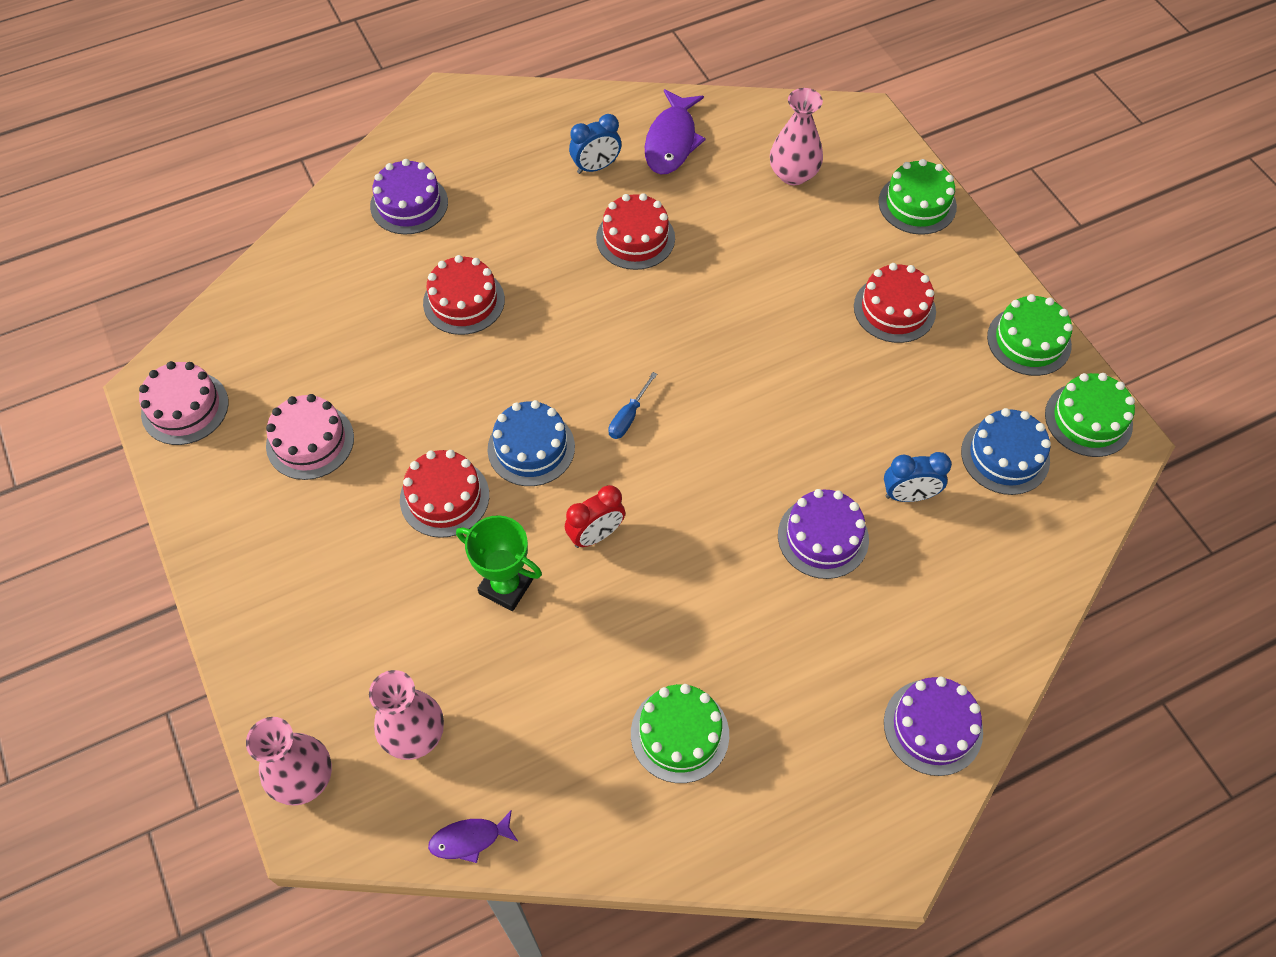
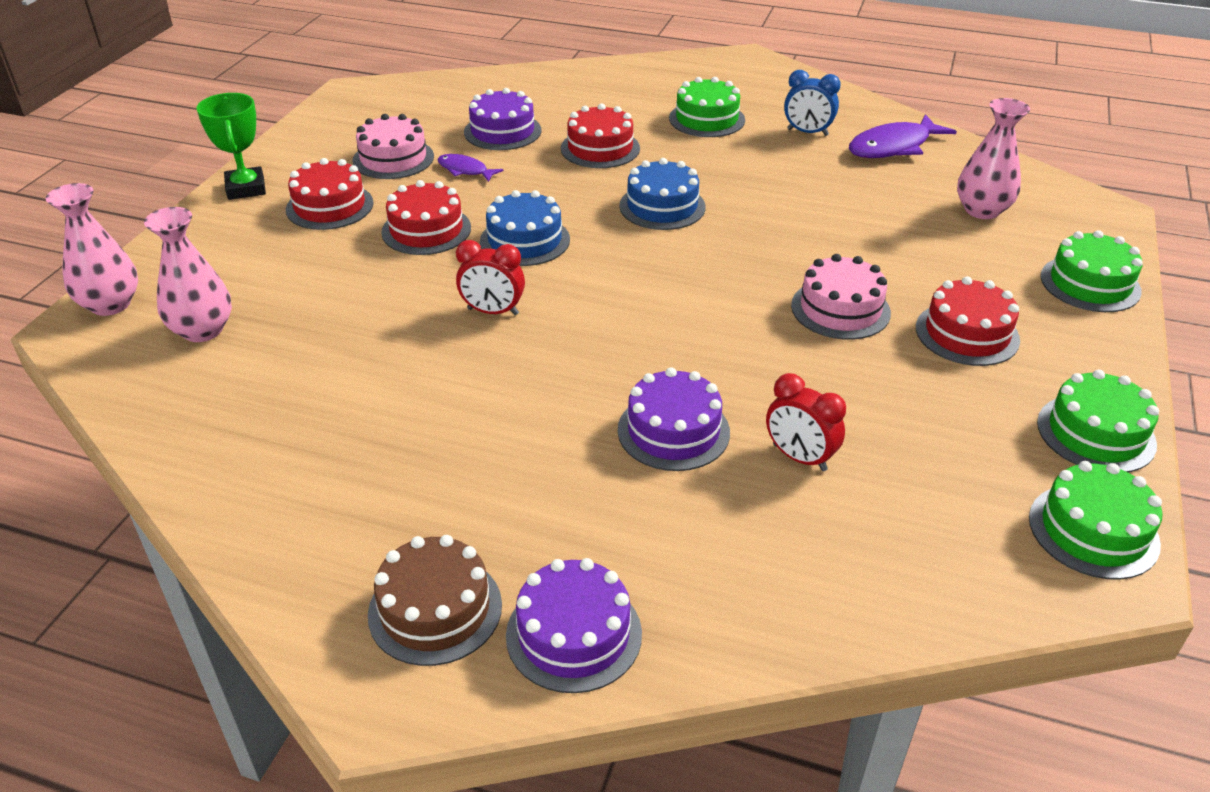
camera: 45 degrees right, 20 degrees down
pink cake [139,361,229,445] -> pink cake moved to [791,254,891,340]
purple cake [370,159,448,235] -> purple cake moved to [464,88,542,150]
purple fish [428,810,518,863] -> purple fish moved to [437,154,503,182]
green trophy [456,515,542,611] -> green trophy moved to [196,93,266,200]
red cake [596,193,675,270] -> red cake moved to [286,158,374,230]
blue screwdriver [608,372,657,439] -> none
green cake [631,684,729,783] -> green cake moved to [669,77,745,137]
blue clock [884,452,952,502] -> red clock [766,373,846,471]
blue cake [961,408,1051,495] -> blue cake moved to [619,158,706,230]
none -> brown cake [368,535,502,666]

